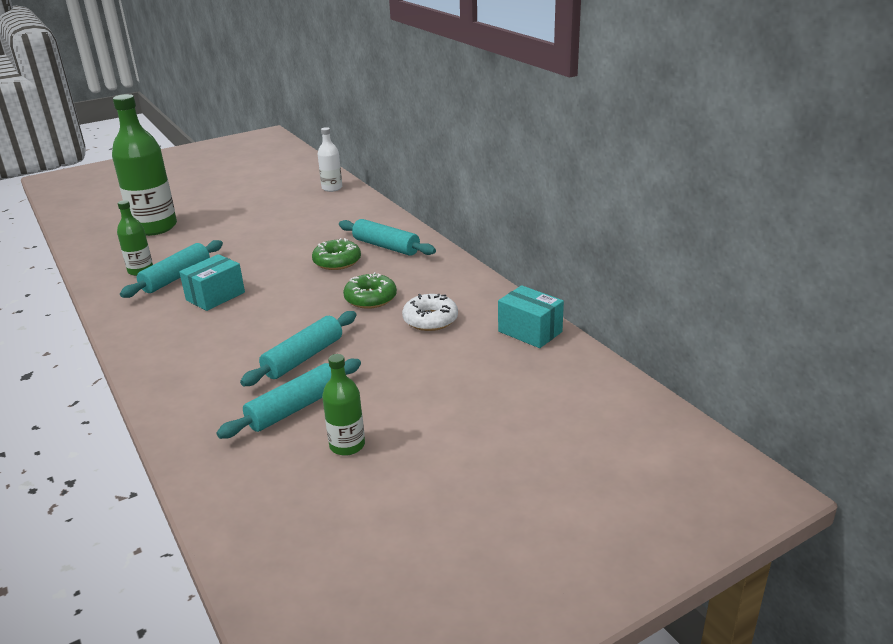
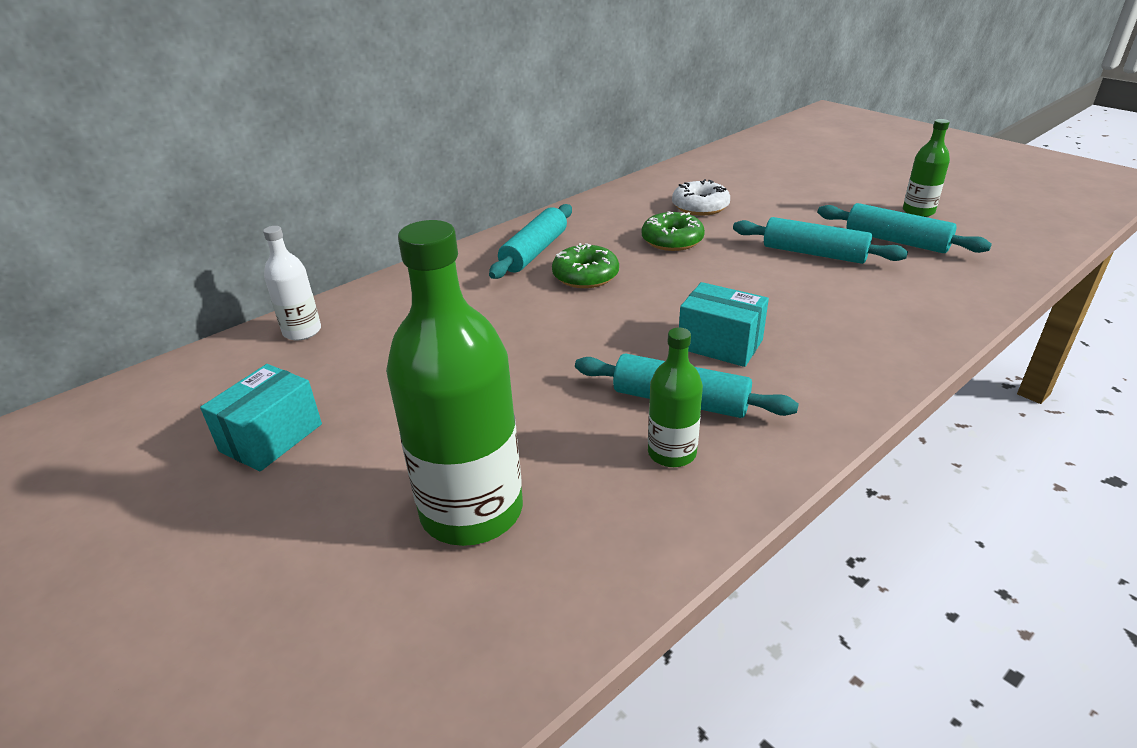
camera: 100 degrees left, 5 degrees up
turquoise box [498,285,564,348] -> turquoise box moved to [200,364,322,471]

